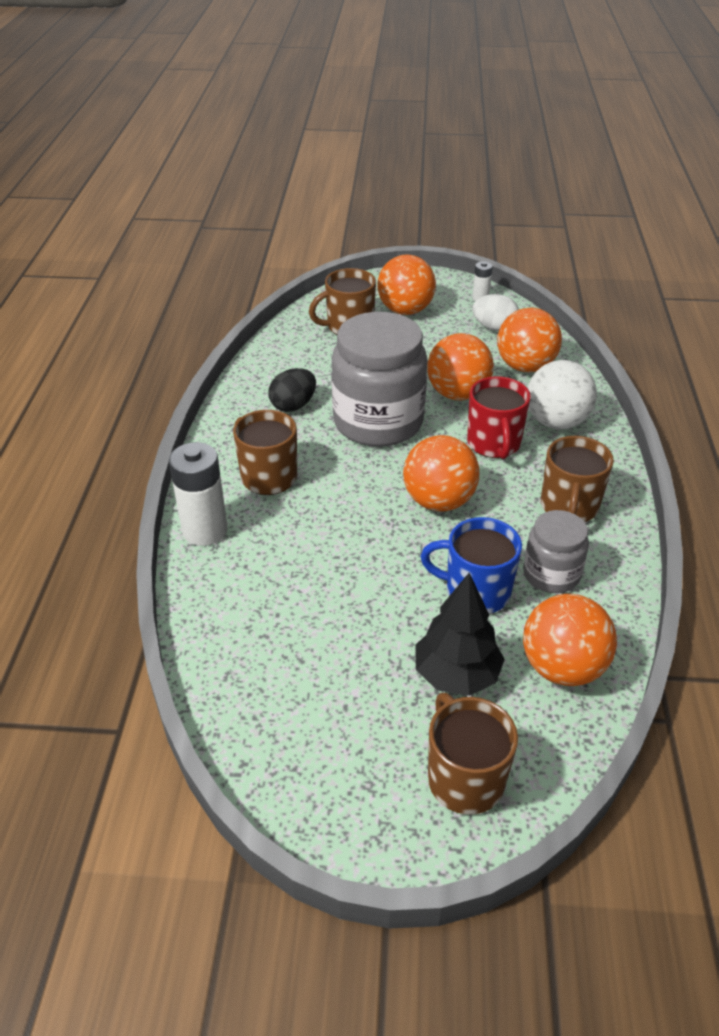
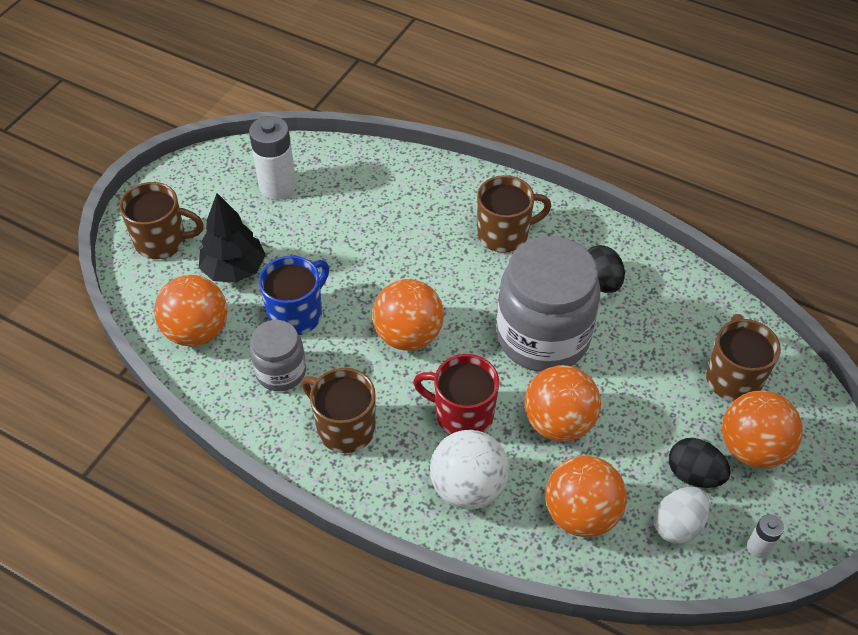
camera: 115 degrees right, 10 degrees up
white battery [169,442,228,546] -> white battery moved to [249,116,296,200]
none -> black egg [669,438,731,488]

